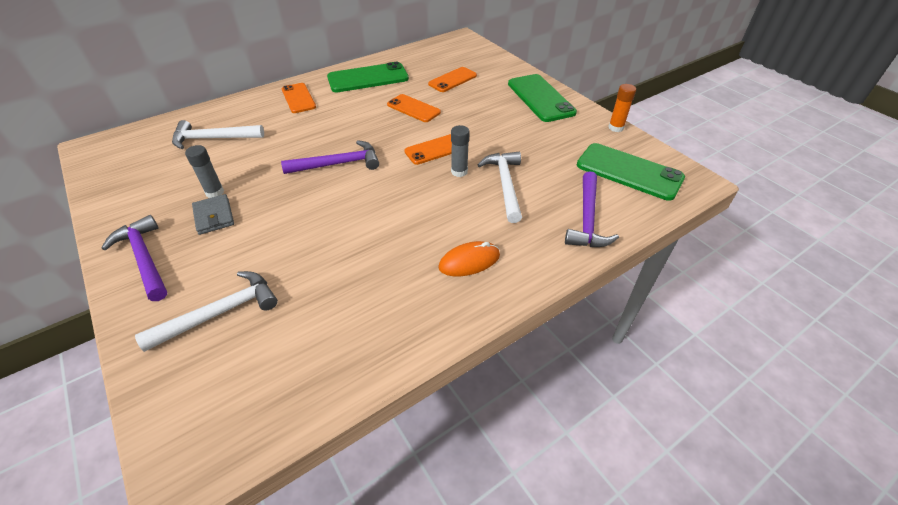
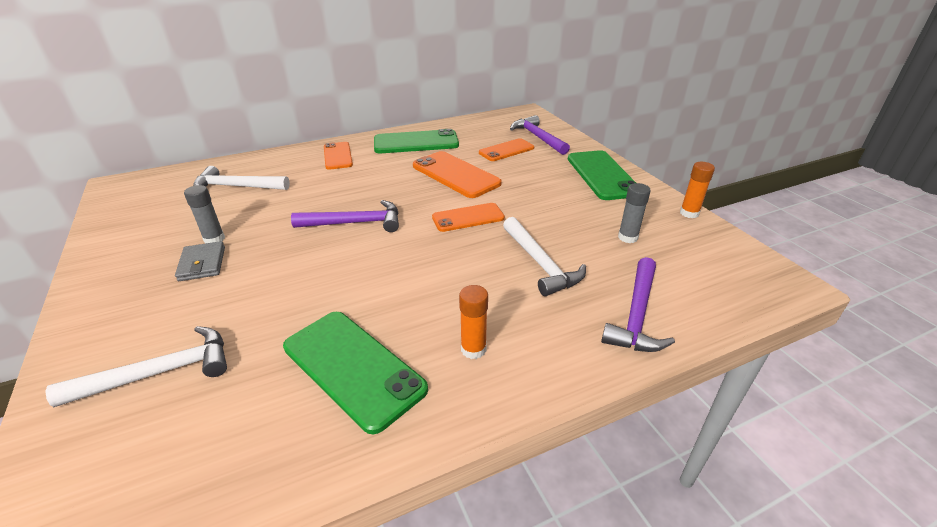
camera: 10 degrees right, 10 degrees down
purple hammer [101,215,167,301] -> purple hammer moved to [510,115,570,155]
orange phone [387,94,441,122] -> orange phone [413,151,502,198], size x1.57
orange mouse [438,241,500,276] -> orange glue stick [459,285,488,359]
grey glue stick [451,125,470,177] -> grey glue stick moved to [618,183,651,243]
white hammer [478,152,522,223] -> white hammer turned 150 degrees clockwise [503,217,586,296]
green phone [577,143,685,201] -> green phone moved to [283,312,428,434]

